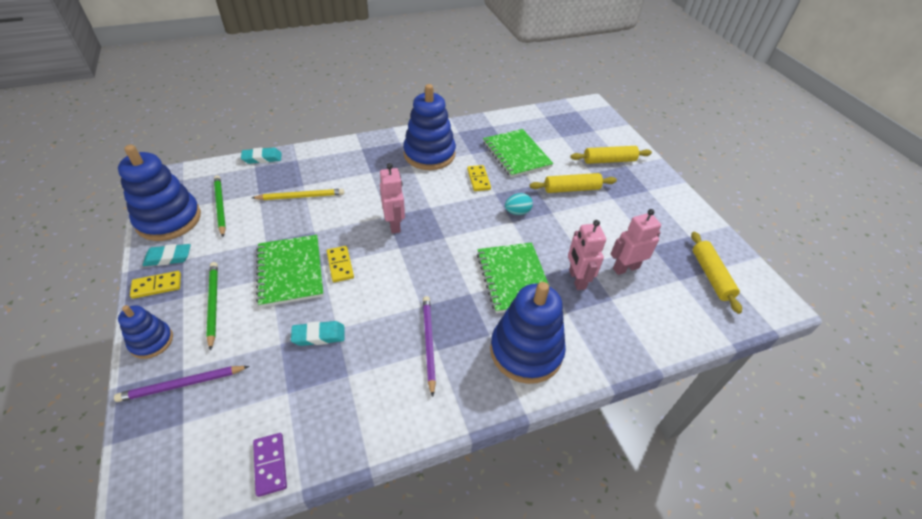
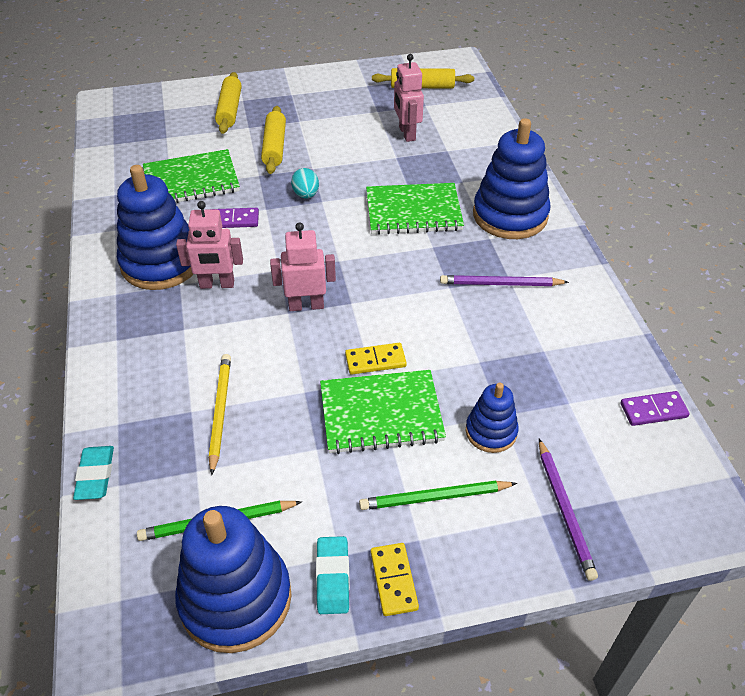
camera: 80 degrees left, 0 degrees up
blue stacking toy [118,305,173,359] -> blue stacking toy moved to [465,383,519,453]
turquoise eraser [291,321,344,346] -> none
yellow domino [467,165,491,191] -> purple domino [217,208,259,228]
pink robot [568,220,606,290] -> pink robot moved to [176,201,243,289]

